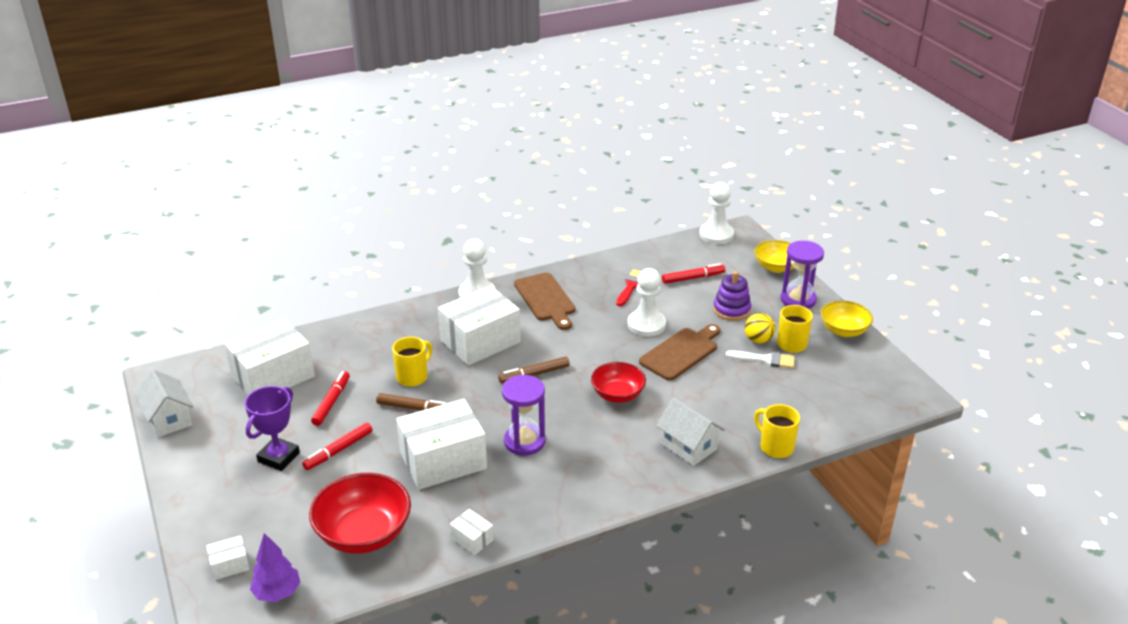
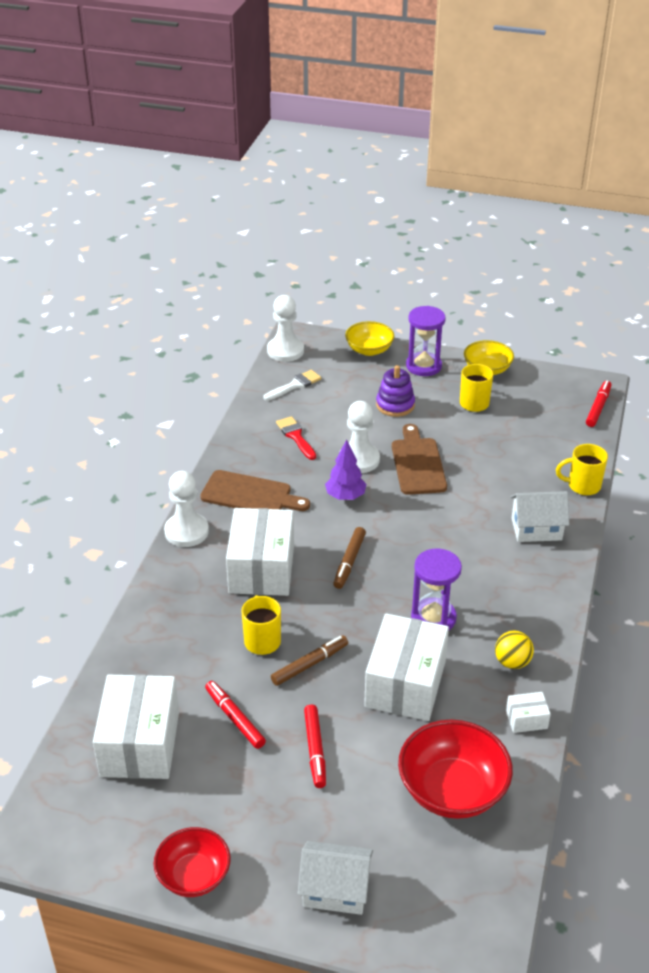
camera: 50 degrees left, 5 degrees up
white house [135,369,193,437] -> white house moved to [298,841,373,915]
white box [207,536,250,580] -> none
purple trophy [245,386,300,471] -> none
purple tree [250,533,300,602] -> purple tree moved to [325,440,366,500]
red bowl [591,362,646,403] -> red bowl moved to [154,827,231,897]
red marker [662,263,725,284] -> red marker moved to [586,380,611,427]
white brush [726,350,795,368] -> white brush moved to [263,370,322,401]
yellow ball [745,313,776,343] -> yellow ball moved to [495,630,534,669]

